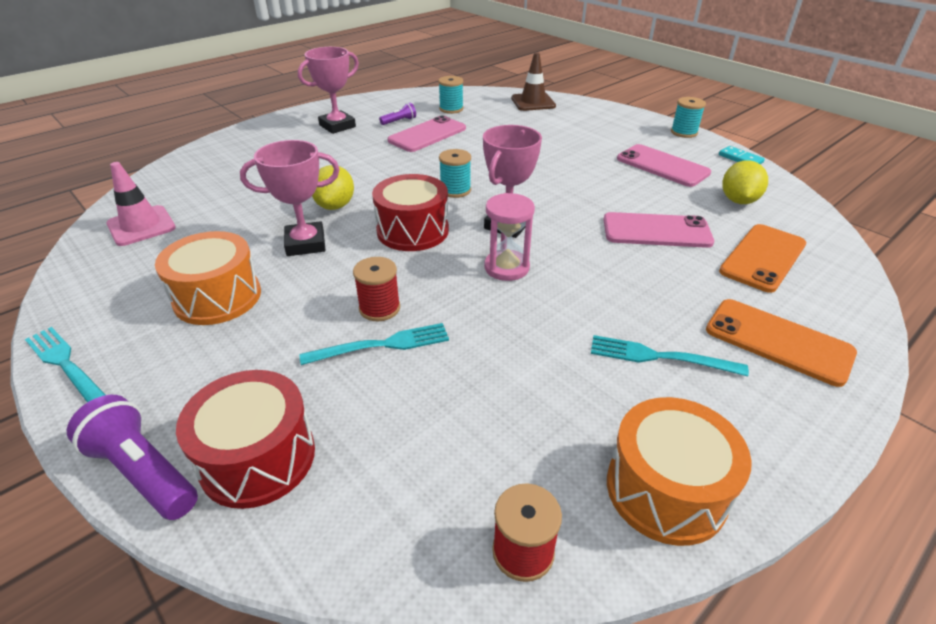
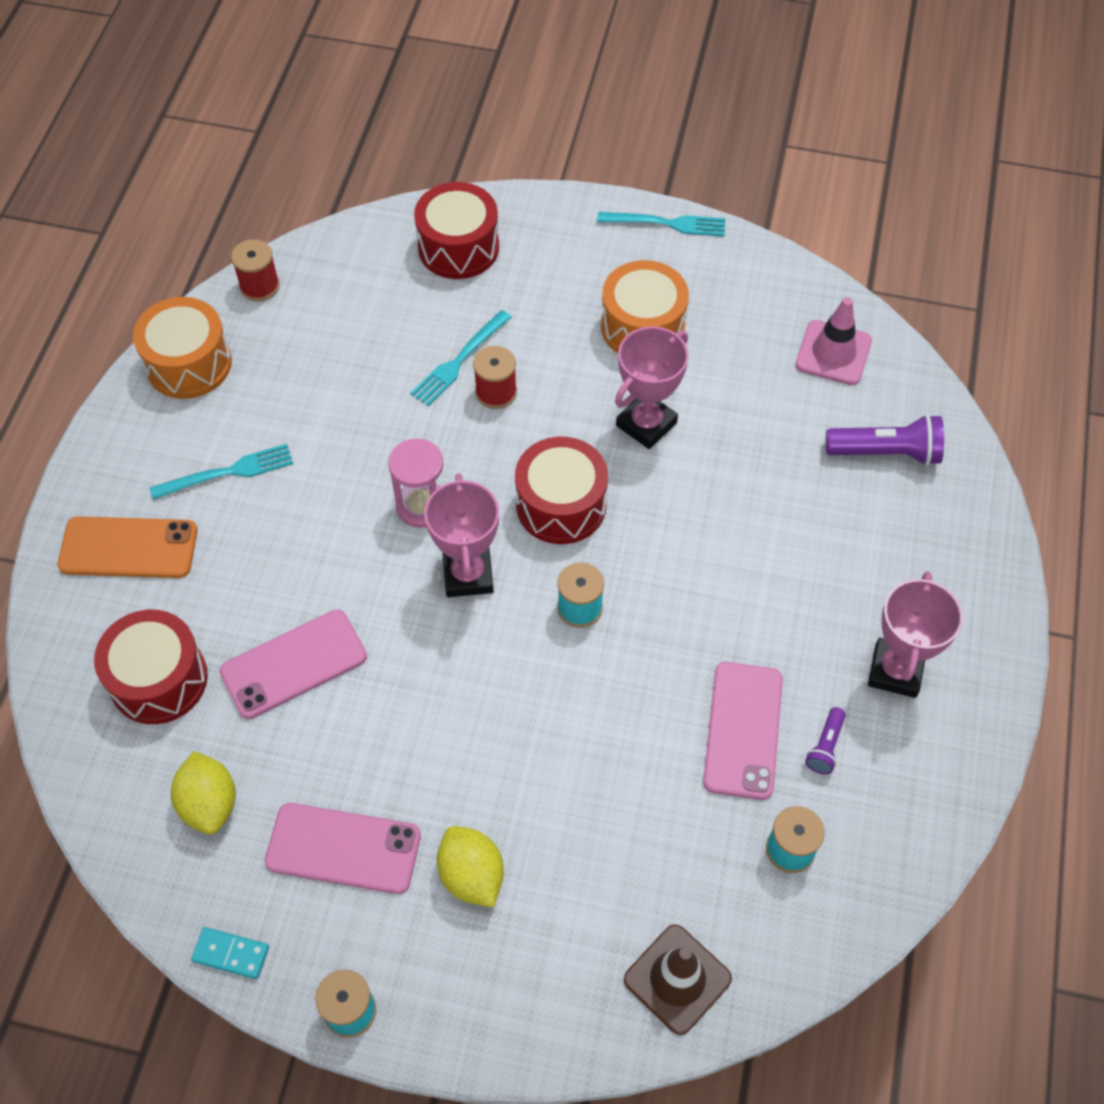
camera: 145 degrees right, 20 degrees up
purple flashlight [67,395,198,520] -> purple flashlight moved to [826,414,944,466]
yellow lemon [312,165,354,210] -> yellow lemon moved to [437,826,504,908]
orange phone [719,224,806,293] -> red drum [94,610,208,724]

